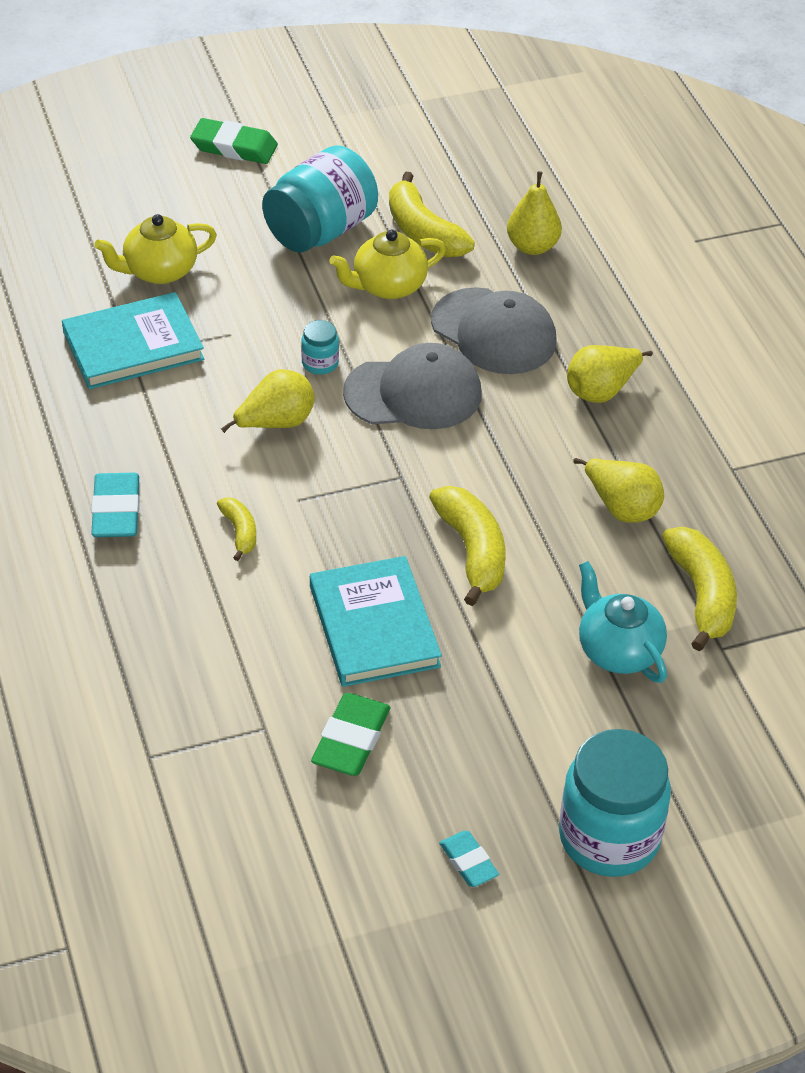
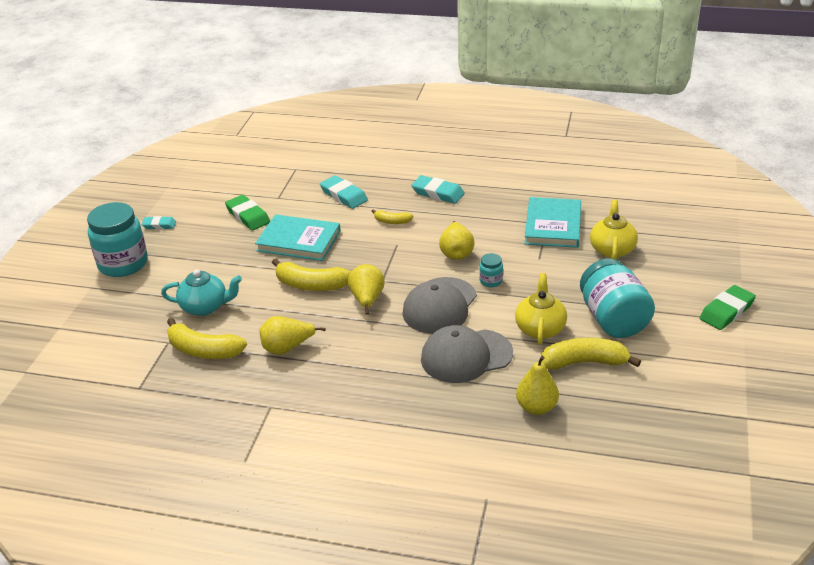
camera: 125 degrees right, 10 degrees down
yellow pear [567,345,653,403] -> yellow pear moved to [348,264,385,314]
none -> turquoise eraser [320,175,368,209]

